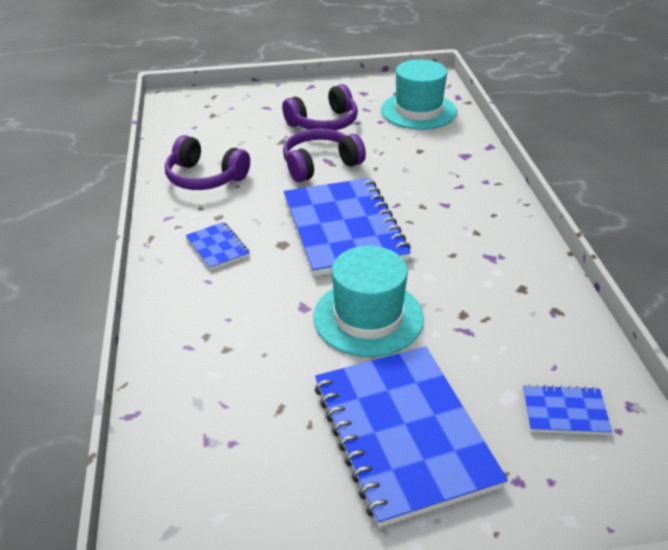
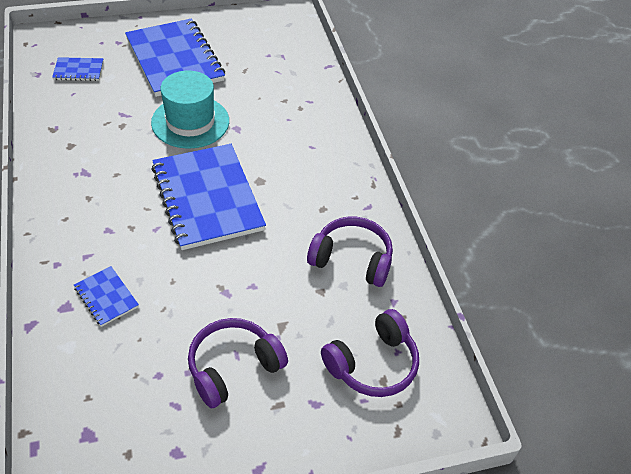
camera: 170 degrees right, 10 degrees up
blue notebook [185,222,250,270] -> blue notebook moved to [74,266,139,327]
purple headphones [283,129,366,182] -> purple headphones moved to [321,309,419,397]
turquoise hat [381,59,457,130] -> none

